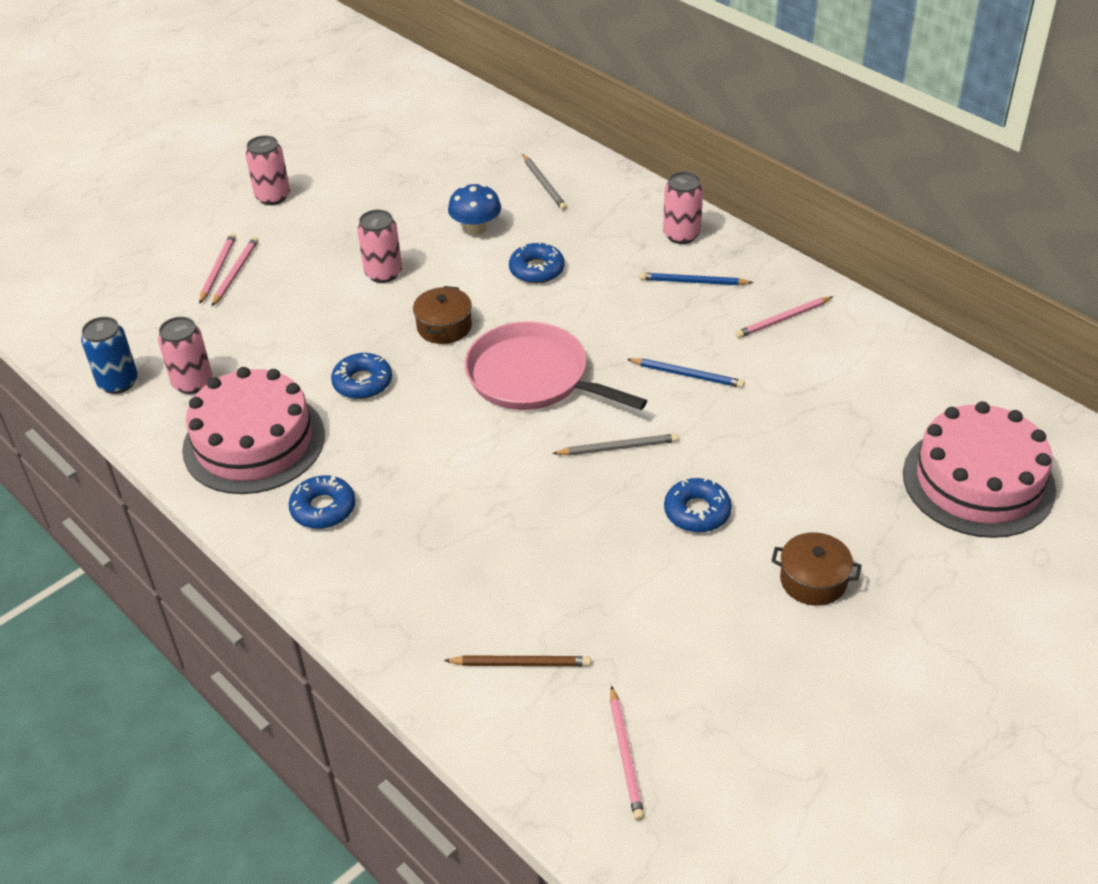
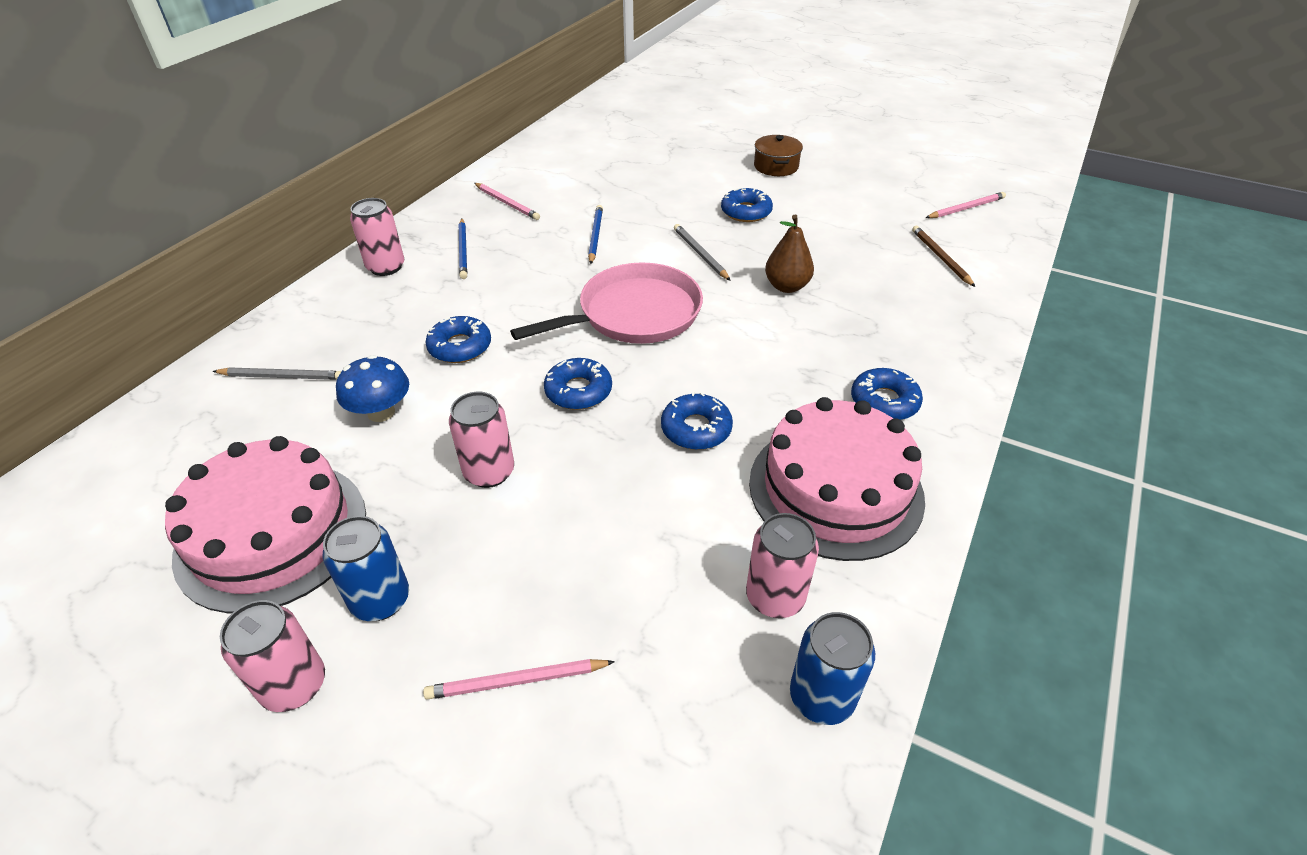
camera: 110 degrees left, 0 degrees up
pink pencil [212,237,258,306] -> none
brown pot [413,286,472,344] -> blue donut [544,358,612,410]
pink pan [465,321,647,410] -> pink pan turned 135 degrees counterclockwise [510,262,703,344]
grey pencil [522,154,567,210] -> grey pencil turned 45 degrees clockwise [212,367,342,380]
pink cake [903,401,1056,538] -> pink cake moved to [165,436,366,613]
none -> blue can [322,516,409,621]
none -> brown pear [765,215,814,293]

